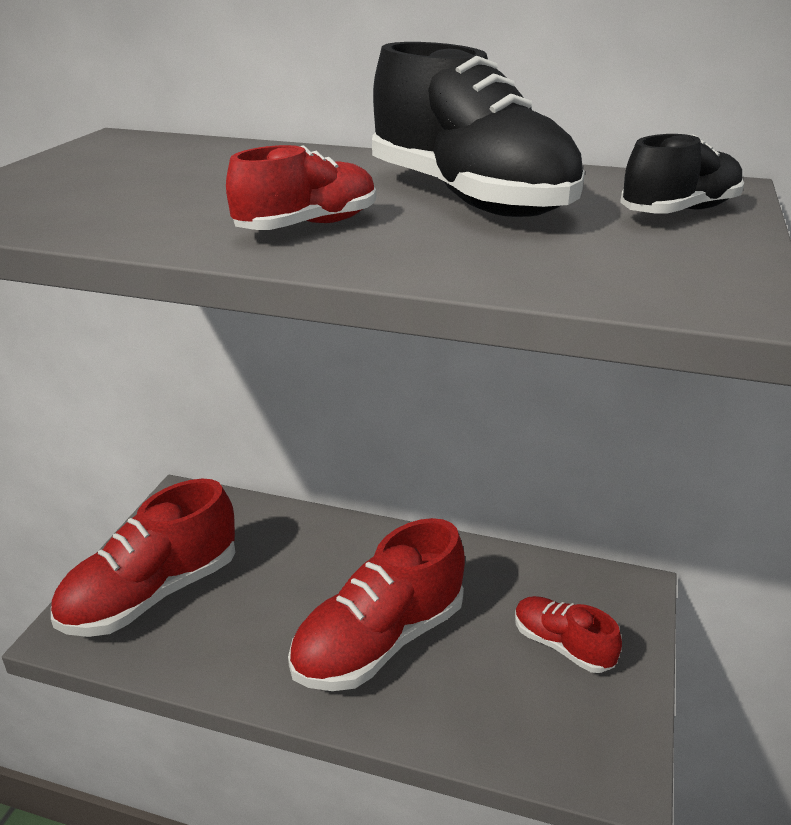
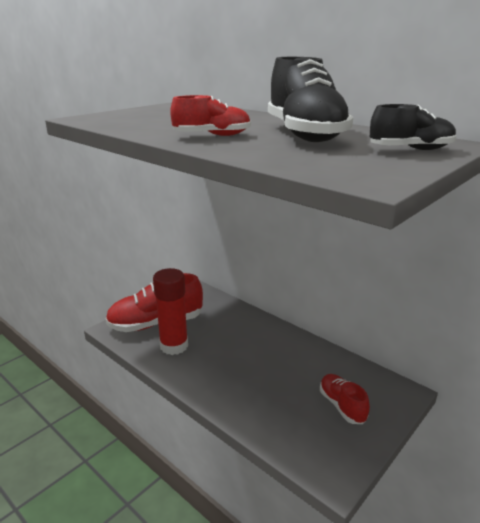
camera: 25 degrees right, 5 degrees down
red shoe [288,518,465,691] -> none
none -> red glue stick [153,268,188,355]

